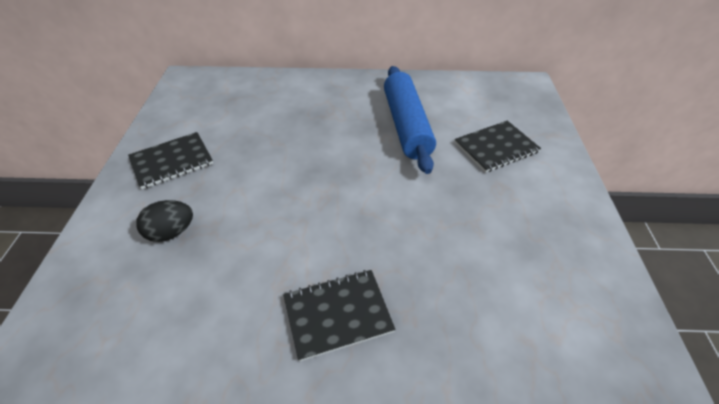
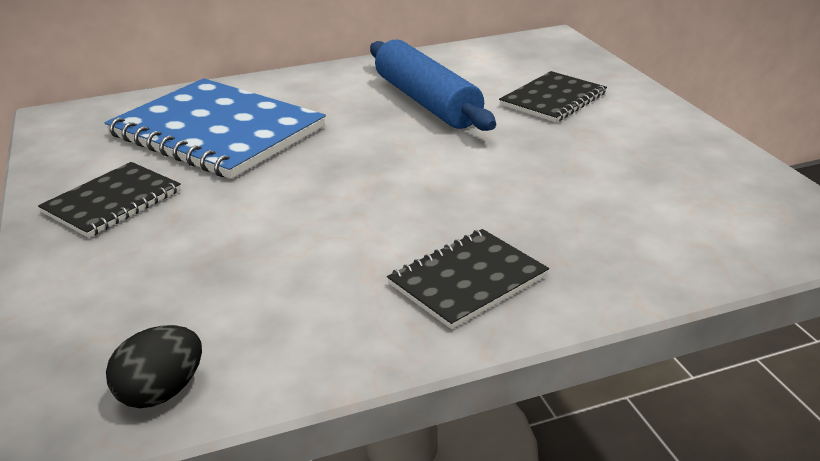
camera: 20 degrees left, 15 degrees down
black egg [136,200,193,242] -> black egg moved to [106,325,202,408]
none -> blue notebook [104,78,326,179]

